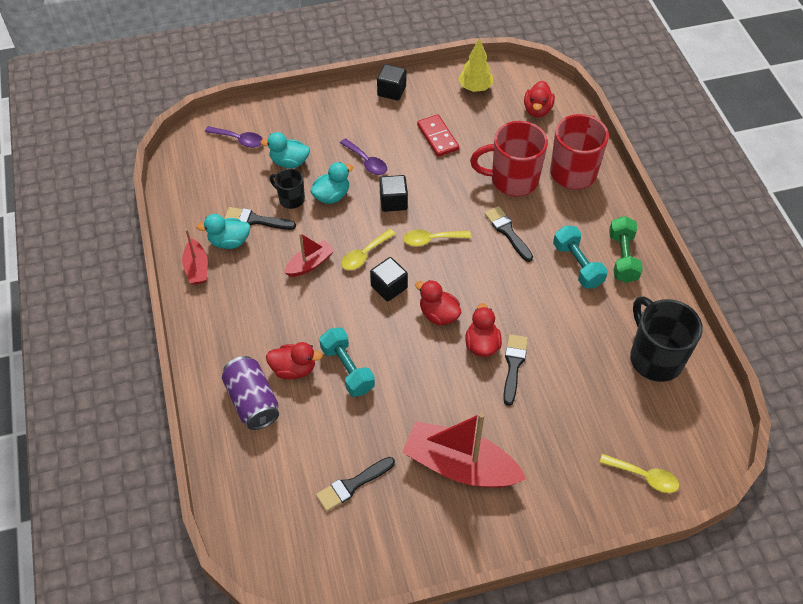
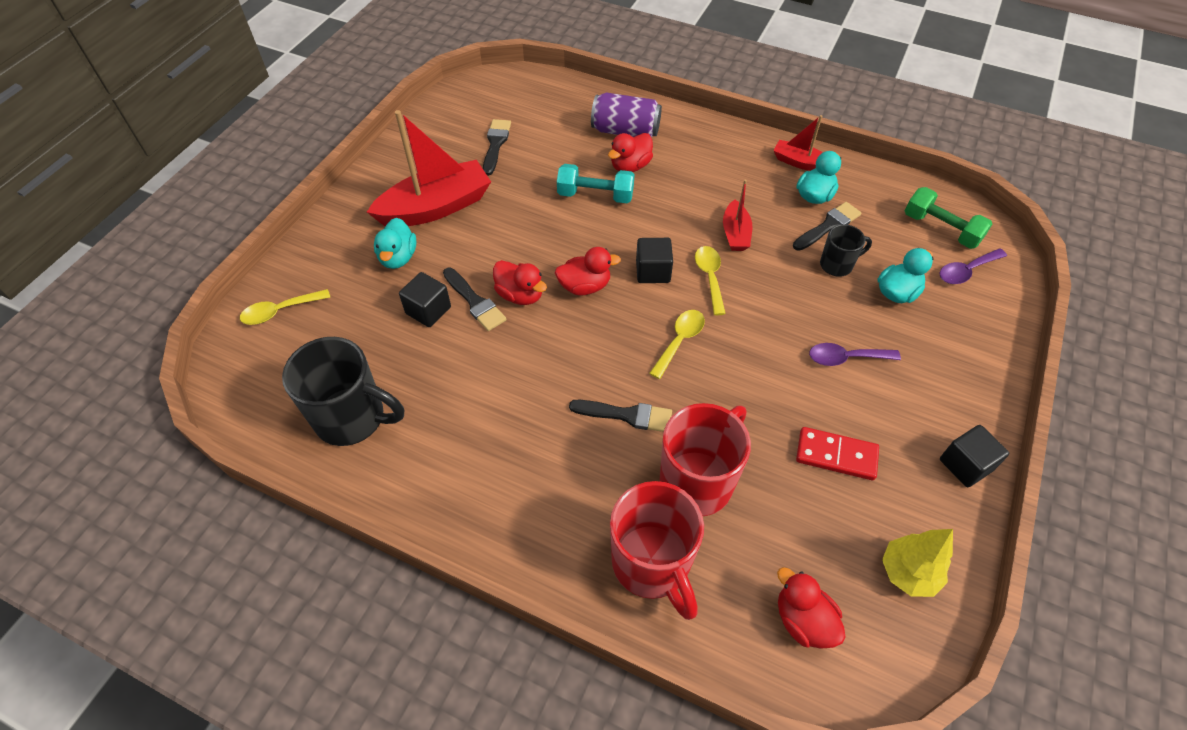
camera: 130 degrees right, 0 degrees up
turquoise duck [310,162,353,204] -> turquoise duck moved to [374,218,416,269]
black cube [379,175,408,212] -> black cube moved to [399,272,451,327]
turquoise dumbbell [553,226,608,288] -> none
green dumbbell [609,216,643,283] -> green dumbbell moved to [905,187,992,249]

